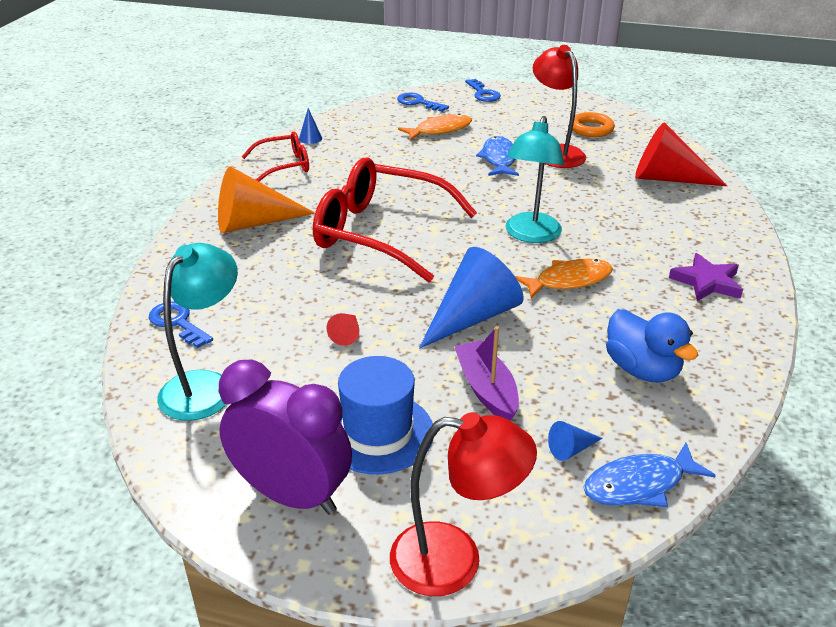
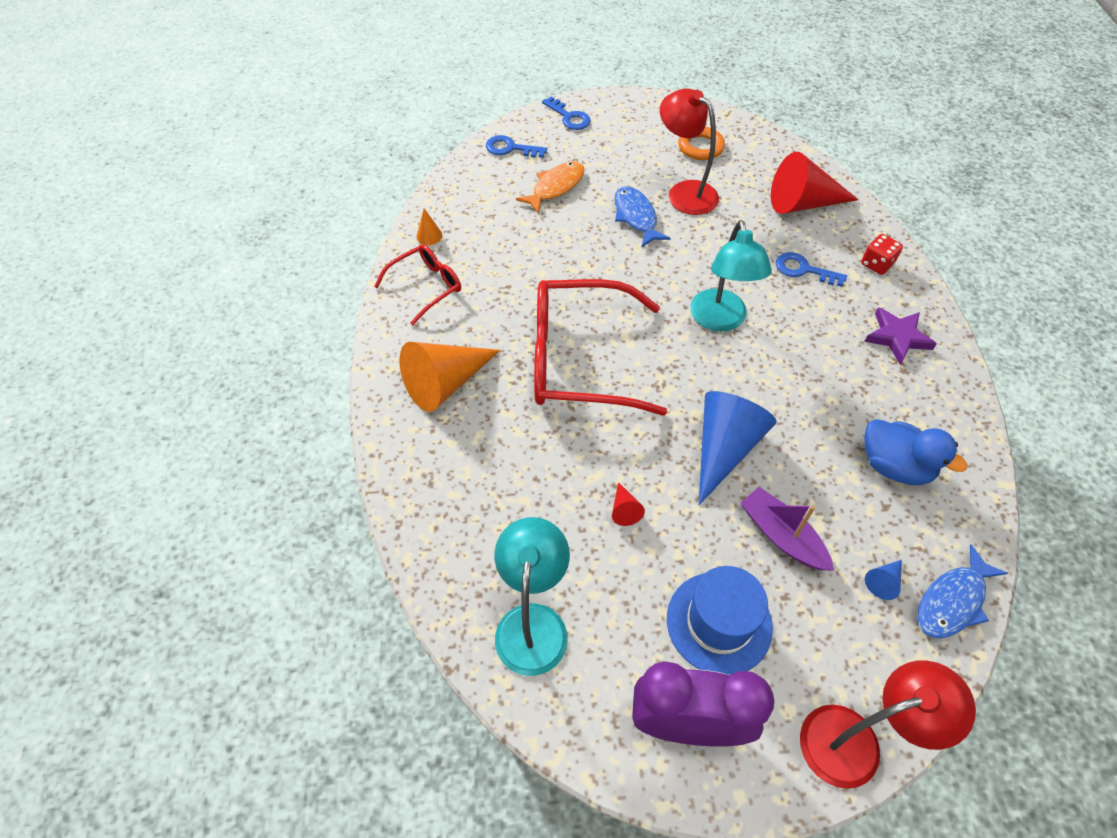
camera: 20 degrees left, 20 degrees up
blue key [149,301,213,348] -> blue key moved to [776,252,847,287]
blue cone [299,108,322,144] -> orange cone [416,208,442,245]
orange fish [515,259,613,298] -> none
none -> red dice [861,234,903,275]

